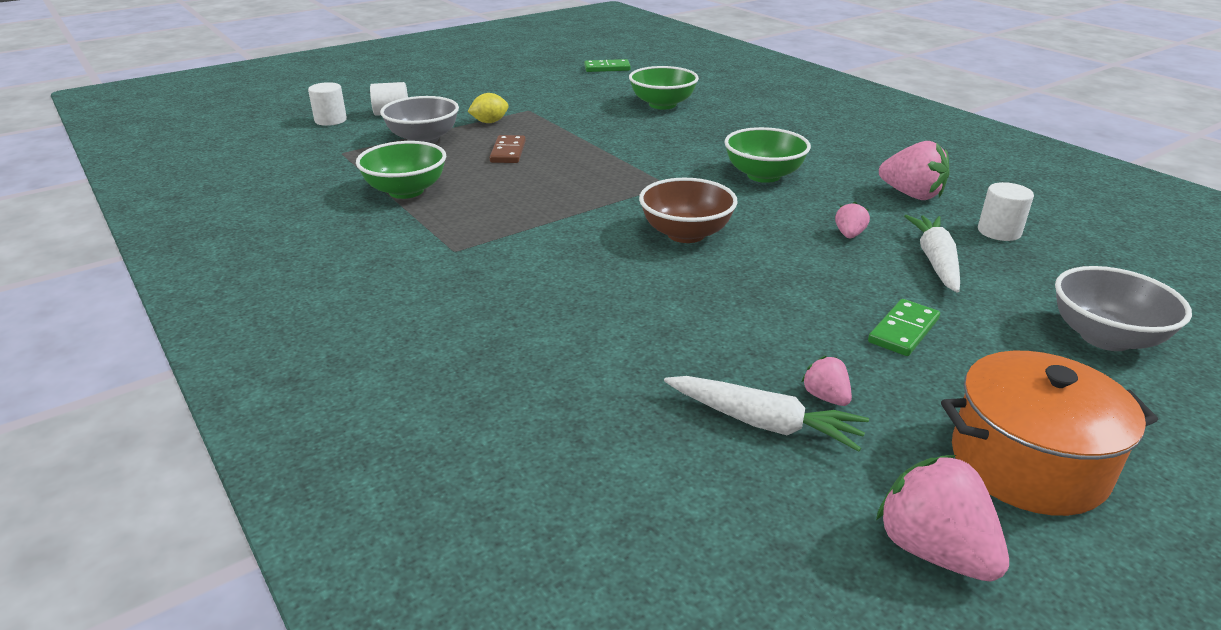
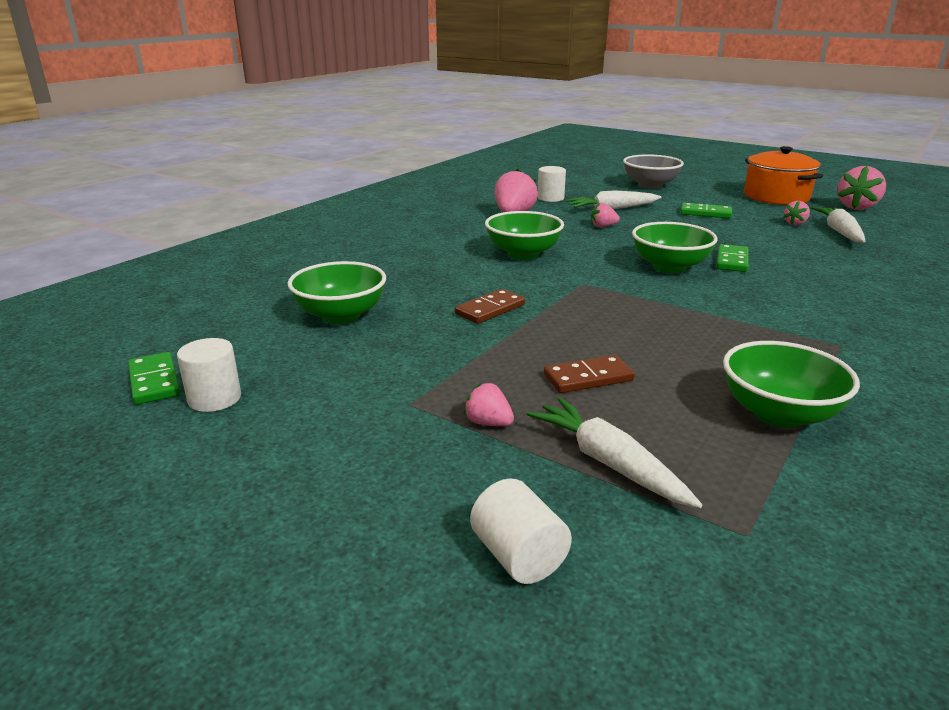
camera: 110 degrees left, 5 degrees down
white cylinder [308,82,347,126] -> white cylinder moved to [177,338,241,412]
grey bowl [380,96,459,143] -> white carrot [527,398,702,508]
yellow lemon [468,93,509,123] -> pink strawberry [464,383,514,426]
brown bowl [639,178,738,243] -> green bowl [632,222,718,273]
none -> brown domino [455,289,525,324]
none -> green domino [716,244,749,272]

